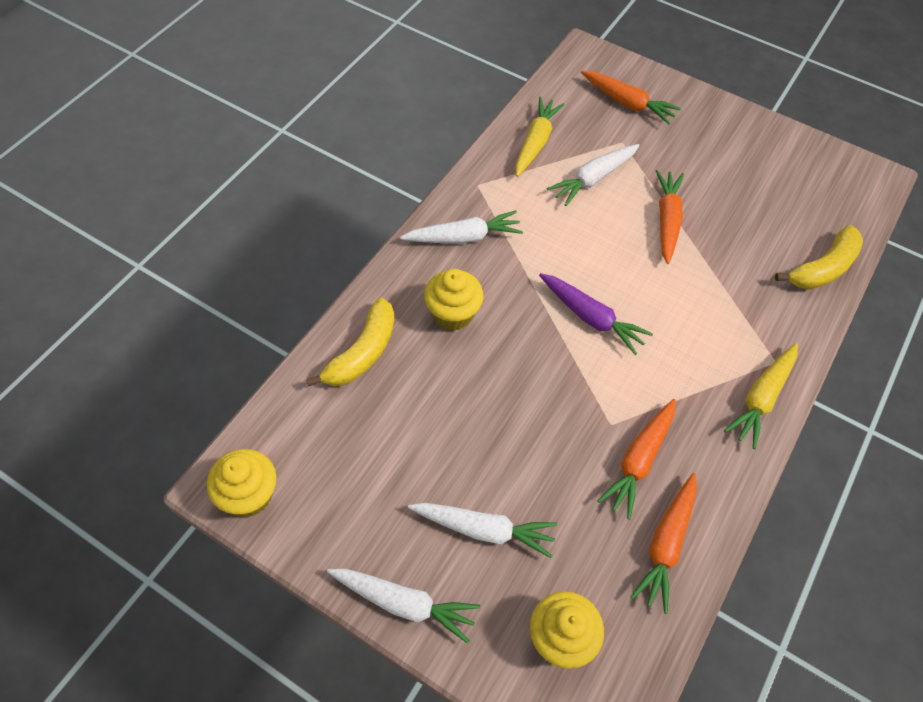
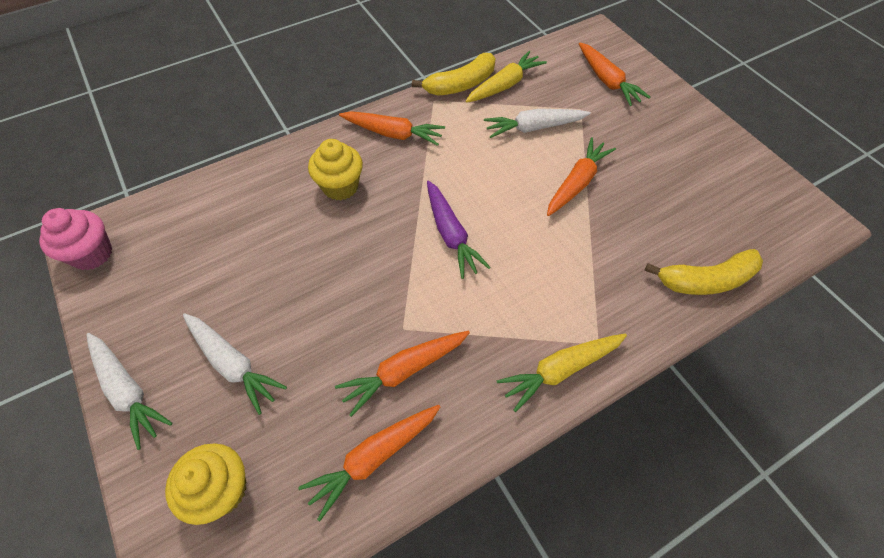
camera: 30 degrees right, 0 degrees up
yellow cupcake [207,449,276,517] -> pink cupcake [39,208,112,270]
yellow banana [306,298,395,387] -> yellow banana moved to [412,53,496,96]
white carrot [400,210,523,243] -> orange carrot [339,111,445,146]

